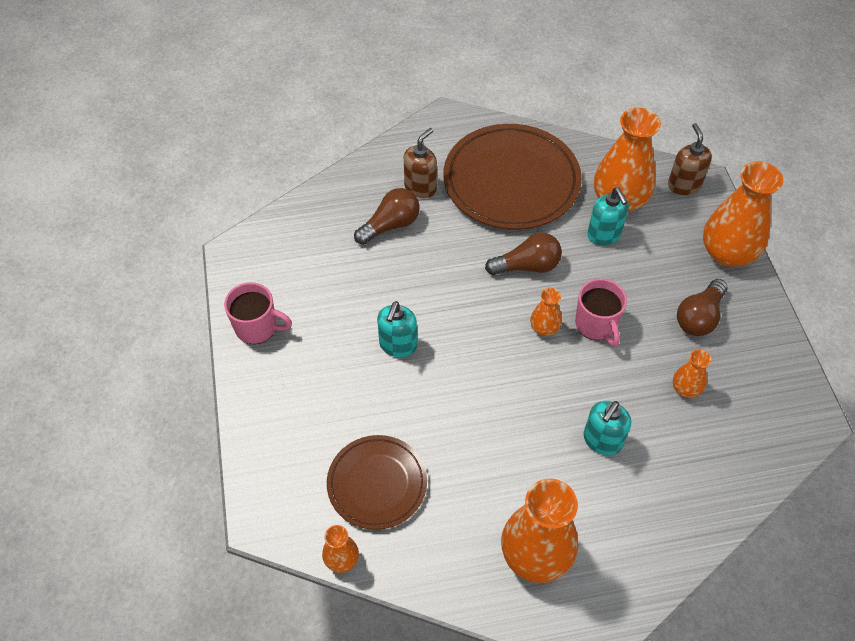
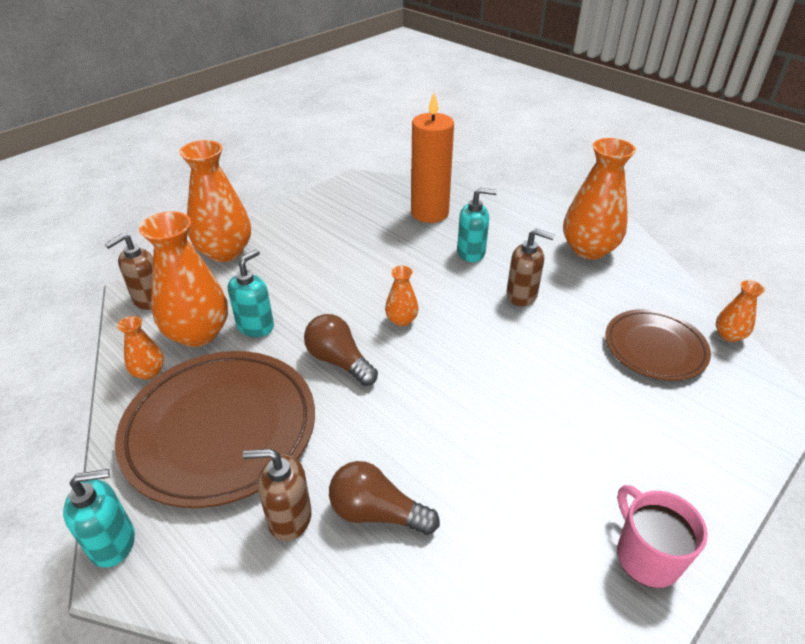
camera: 125 degrees left, 15 degrees down
turquoise soap dispenser [377,301,417,357] -> turquoise soap dispenser moved to [63,469,135,568]
pink mug [575,279,627,347] -> none
orange vase [673,350,711,398] -> orange vase moved to [117,316,164,380]
brown light bulb [677,279,728,336] -> none
none -> orange candle [411,92,454,223]
none -> brown soap dispenser [506,229,555,306]

